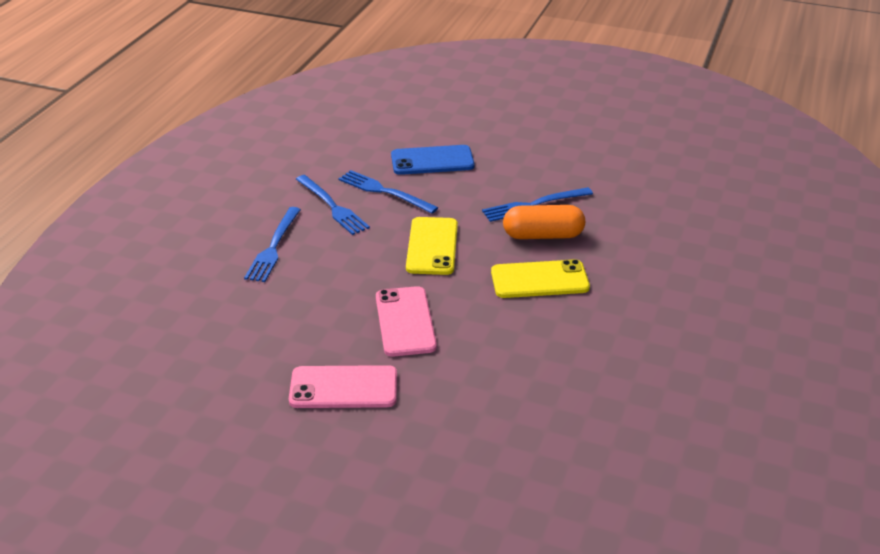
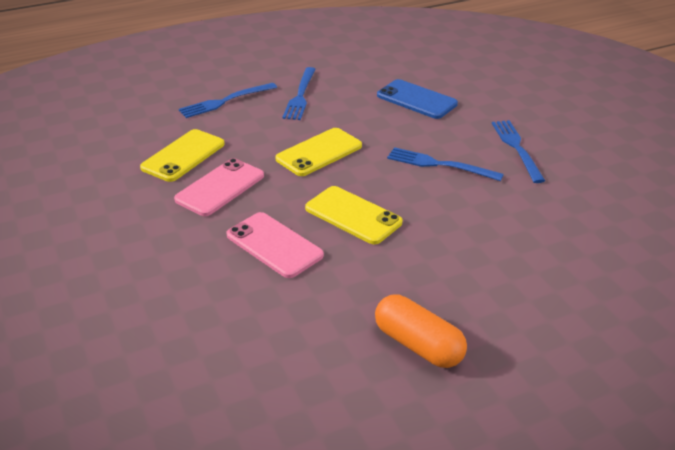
camera: 45 degrees right, 0 degrees up
pink phone [289,365,397,408] -> pink phone moved to [226,212,324,278]
blue fork [339,170,438,214] -> blue fork moved to [492,120,545,183]
orange capsule [503,205,585,239] -> orange capsule moved to [375,294,467,368]
none -> yellow phone [140,129,225,182]

